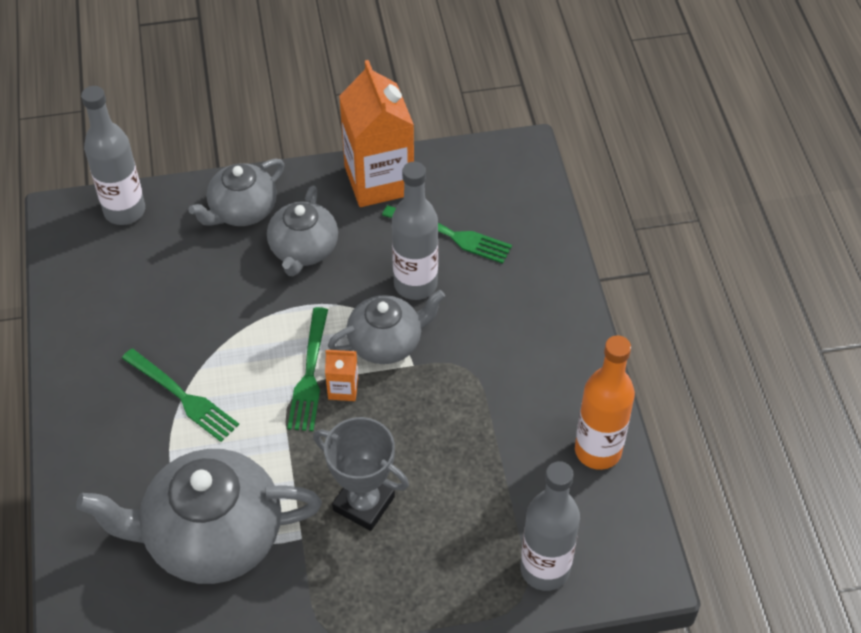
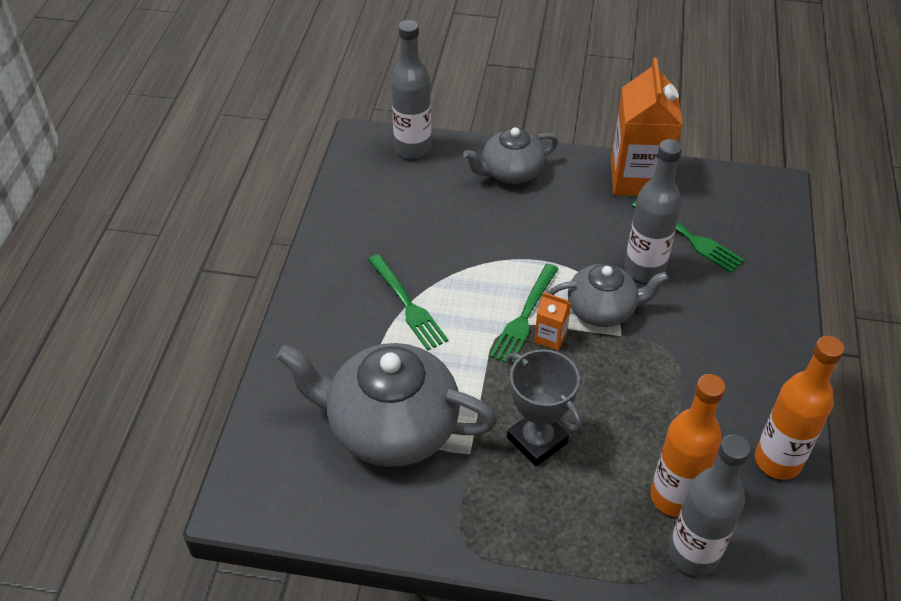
camera: 20 degrees right, 5 degrees down
grey teapot [267,186,338,276] -> none
none -> orange bottle [651,374,725,517]

